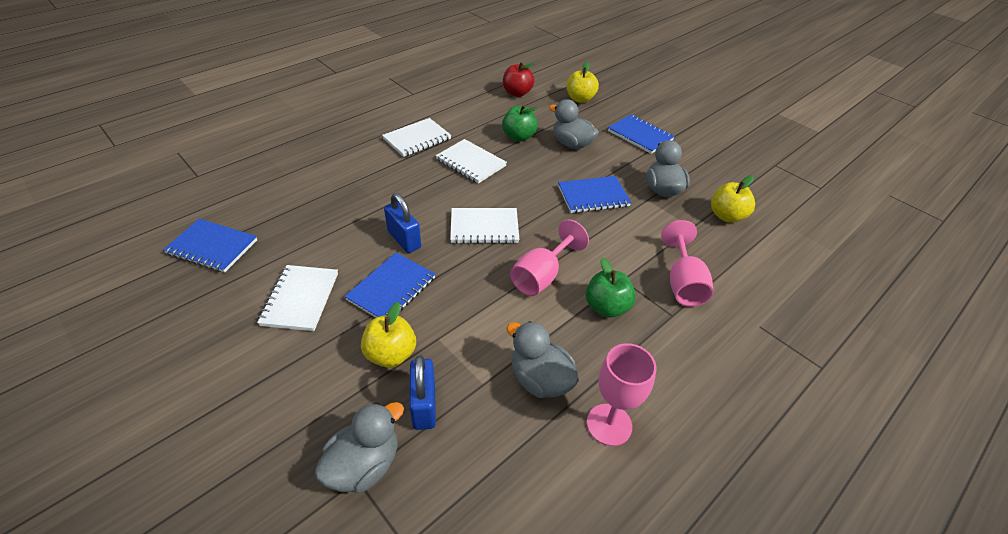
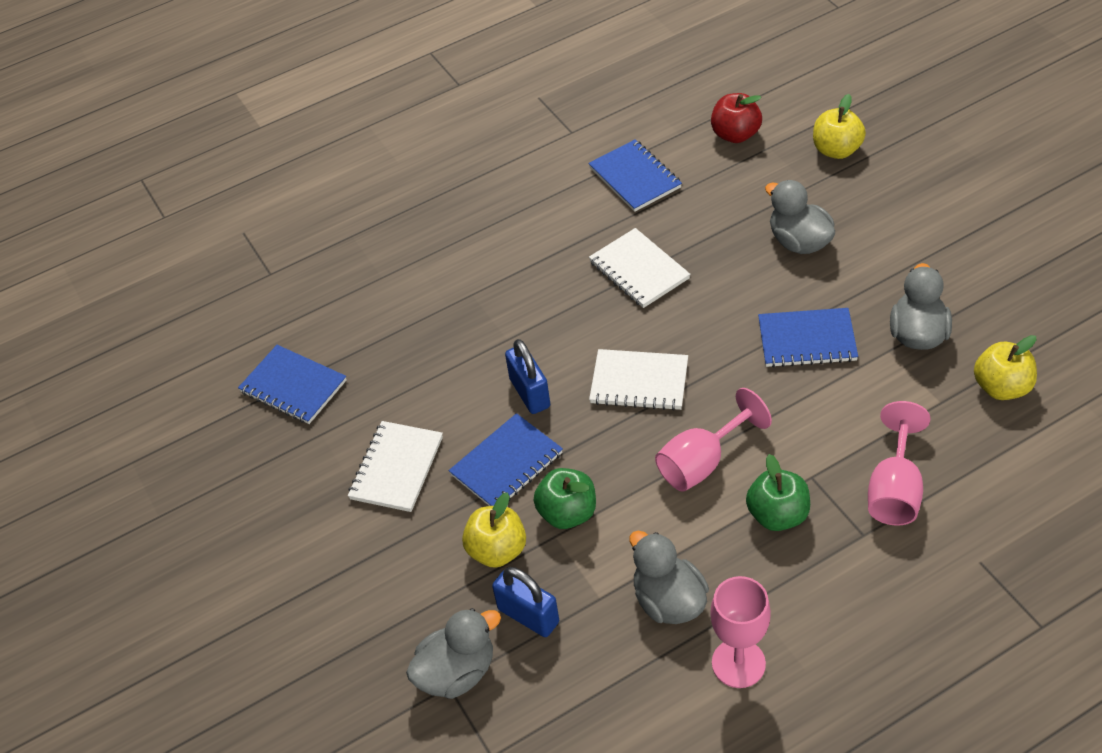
camera: 20 degrees right, 5 degrees up
white notebook [382,118,451,157] -> none
blue padlock [409,355,436,430] -> blue padlock turned 60 degrees counterclockwise [492,567,559,637]
green apple [502,105,538,141] -> green apple moved to [533,468,596,529]
blue notebook [608,114,675,154] -> blue notebook moved to [588,140,682,212]

